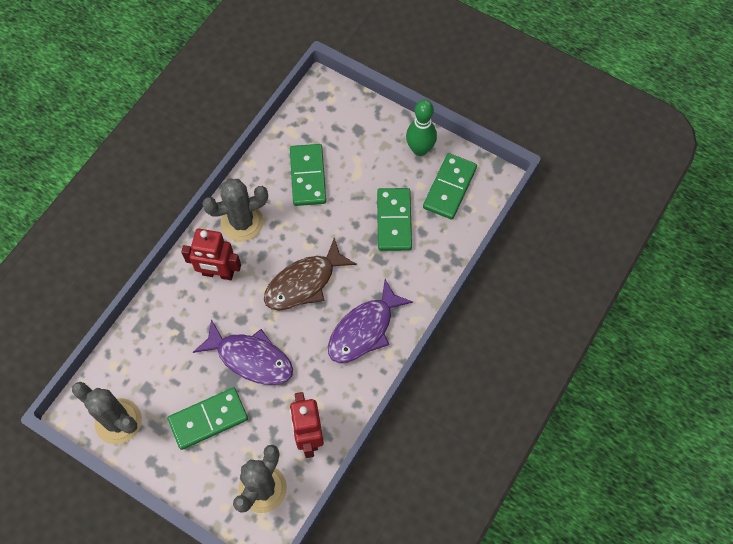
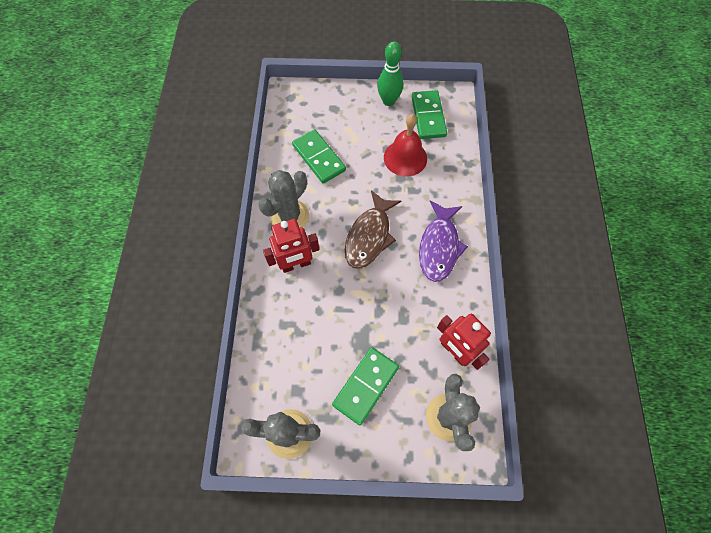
camera: 30 degrees left, 0 degrees up
purple fish [193,319,293,385] -> none
green domino [377,188,412,251] -> red bell [384,114,427,176]

